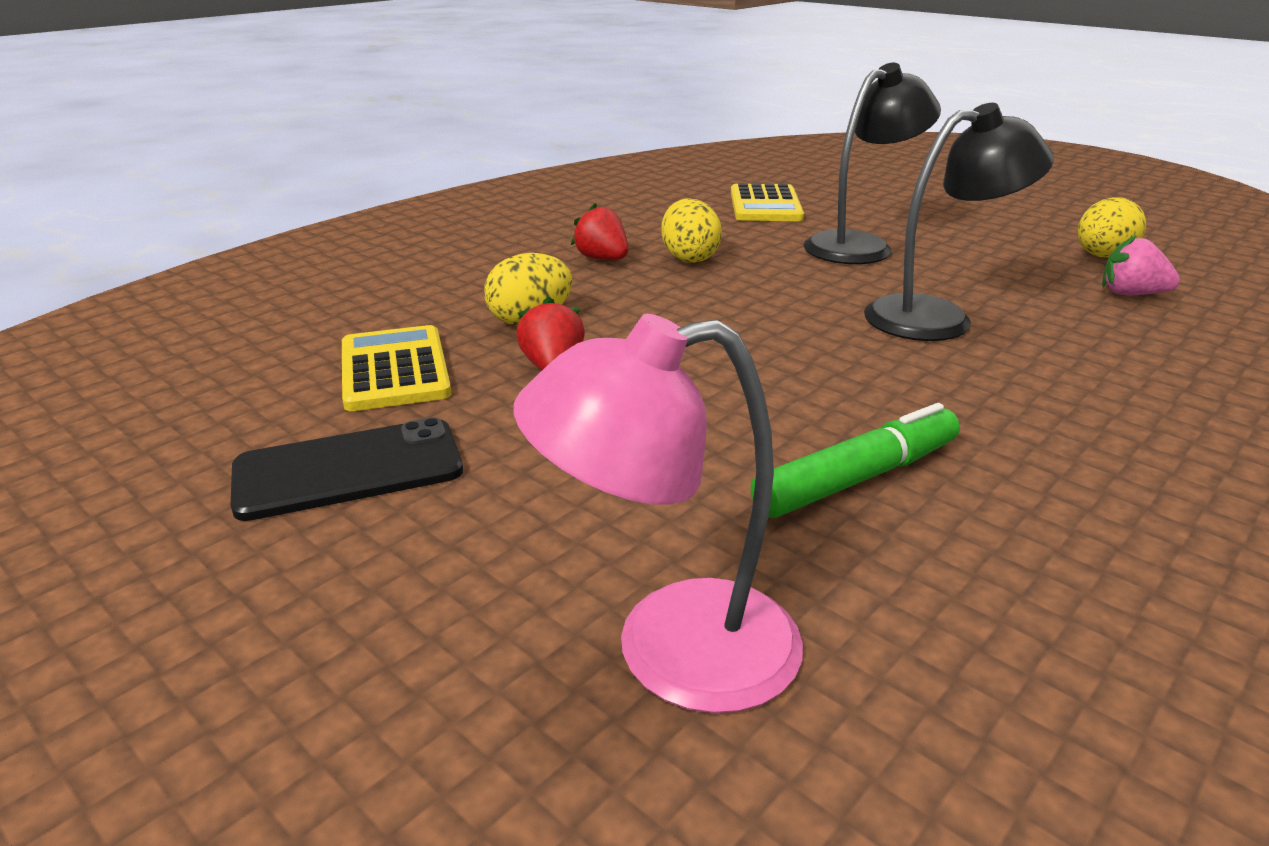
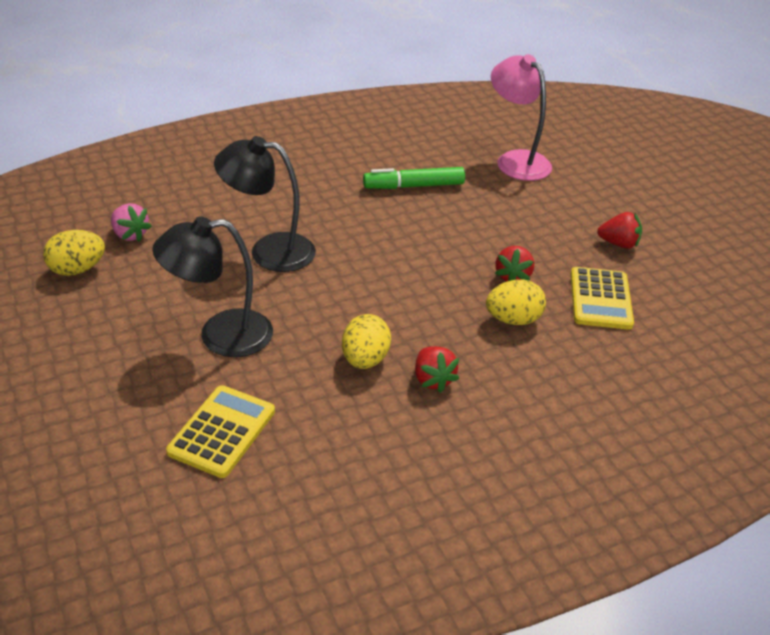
camera: 160 degrees left, 10 degrees up
black phone [231,417,463,521] -> red strawberry [597,212,642,249]
pink lamp [513,314,803,713] -> pink lamp turned 135 degrees counterclockwise [491,54,552,181]

